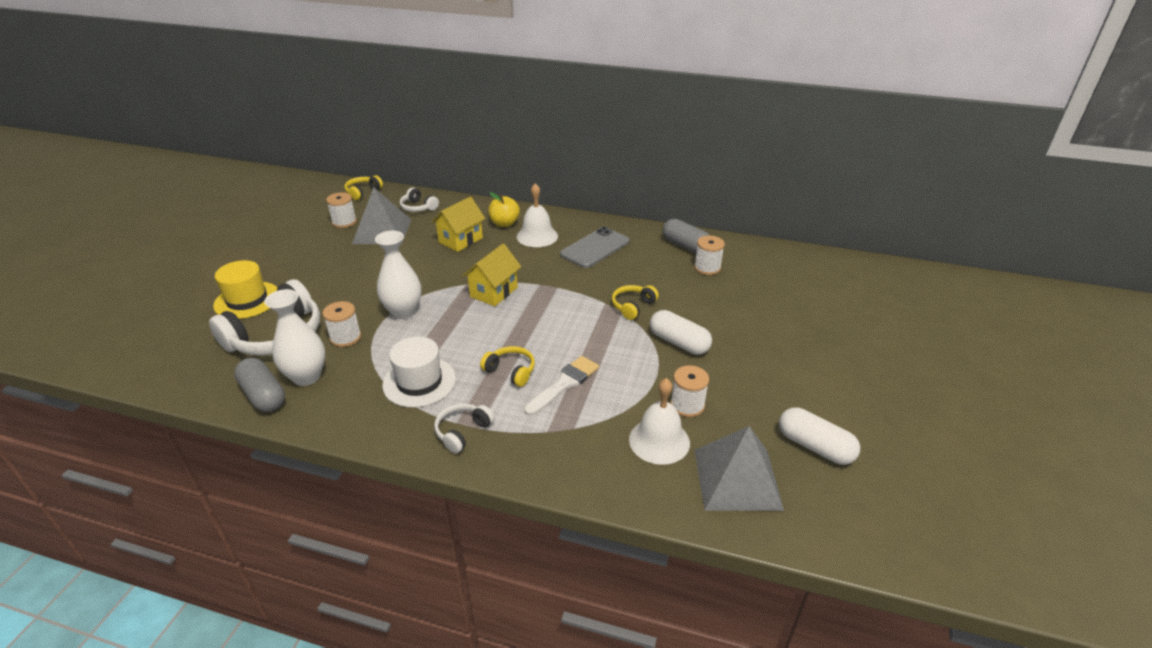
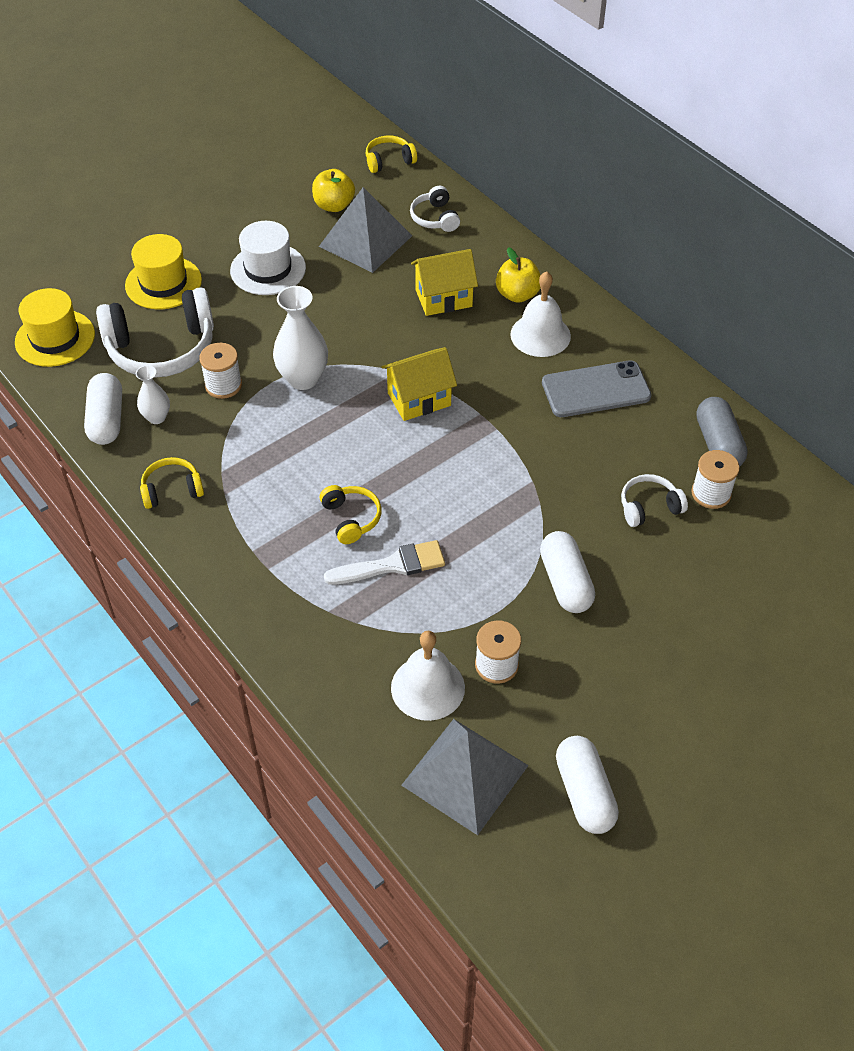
camera: 35 degrees right, 15 degrees up
grey capsule [234,358,285,412] -> white capsule [84,373,122,445]
white vase [264,289,325,386] -> white vase [136,365,170,424], size x0.58
white spool [326,192,357,228] -> yellow apple [312,169,355,212]
white hat [382,336,456,408] -> white hat moved to [230,221,306,295]
white headphones [434,403,494,454] -> white headphones moved to [621,474,688,527]
yellow headphones [612,285,659,320] -> yellow headphones moved to [140,457,204,509]
none -> yellow hat [15,288,95,367]

